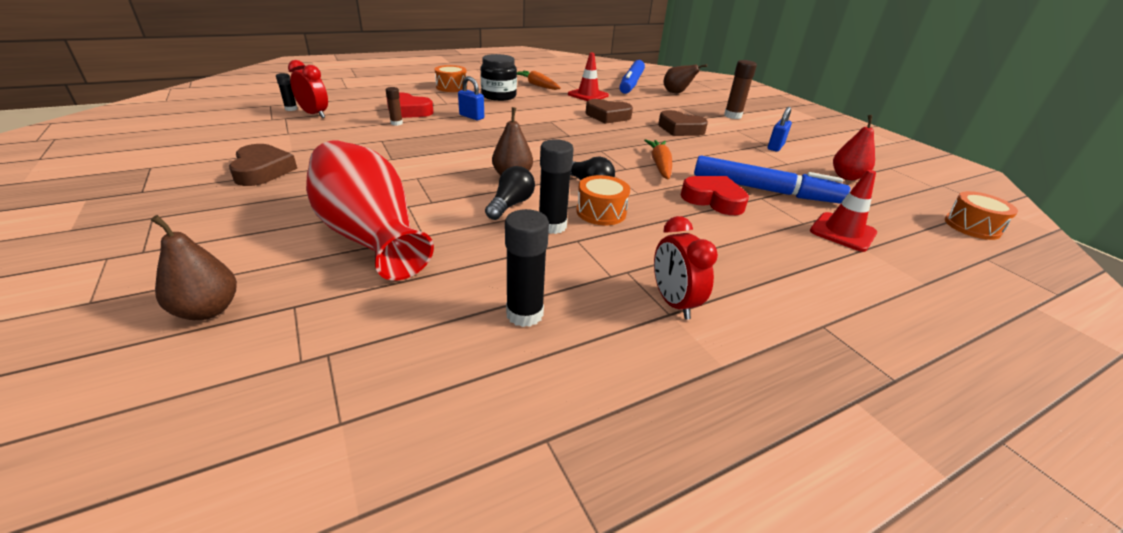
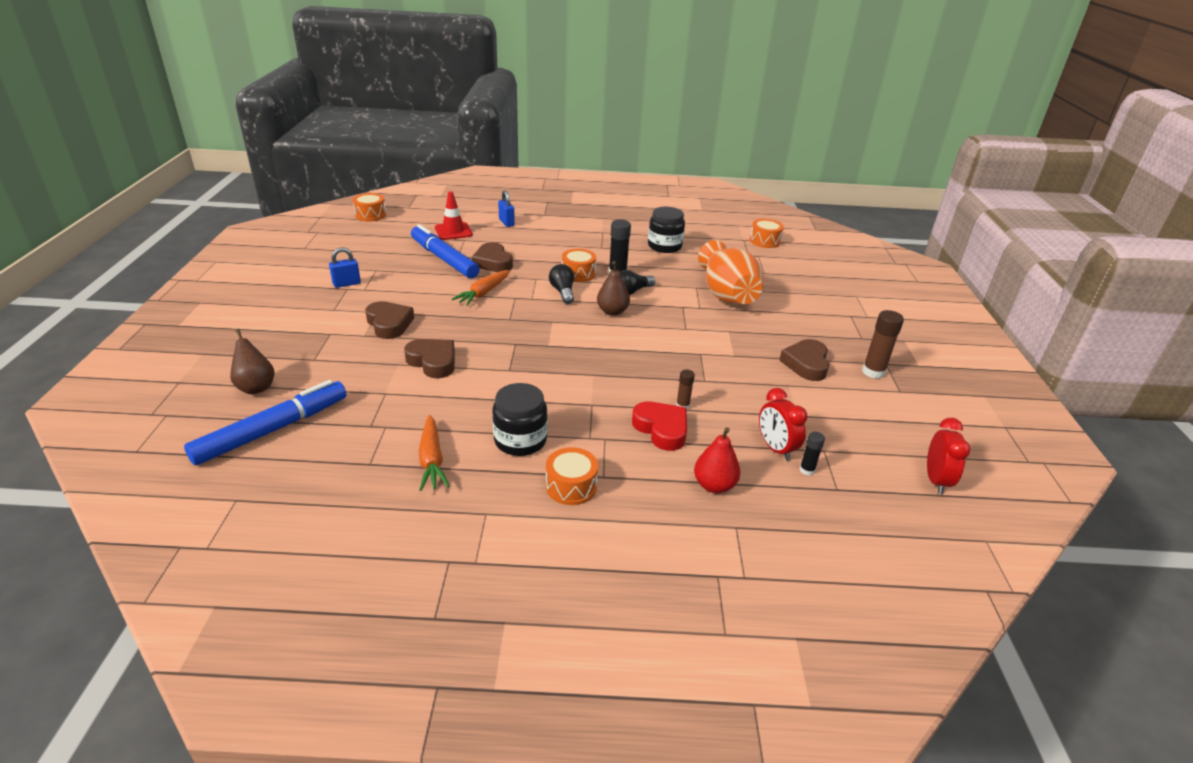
camera: 150 degrees left, 0 degrees up
brown pear [151,215,237,320] -> none
red vase [306,140,434,281] -> orange vase [698,240,763,304]
blue padlock [458,76,484,120] -> blue padlock moved to [498,190,515,227]
black glue stick [505,209,549,327] -> black jar [648,207,685,253]
red traffic cone [568,53,609,101] -> none
red clock [654,216,718,320] -> red clock moved to [927,418,971,494]
red heart [681,176,749,215] -> brown heart [472,242,513,272]
brown glue stick [724,60,757,119] -> brown glue stick moved to [862,310,904,379]
red pear [833,115,875,180] -> red pear moved to [694,427,741,493]
none -> orange drum [750,219,784,248]

